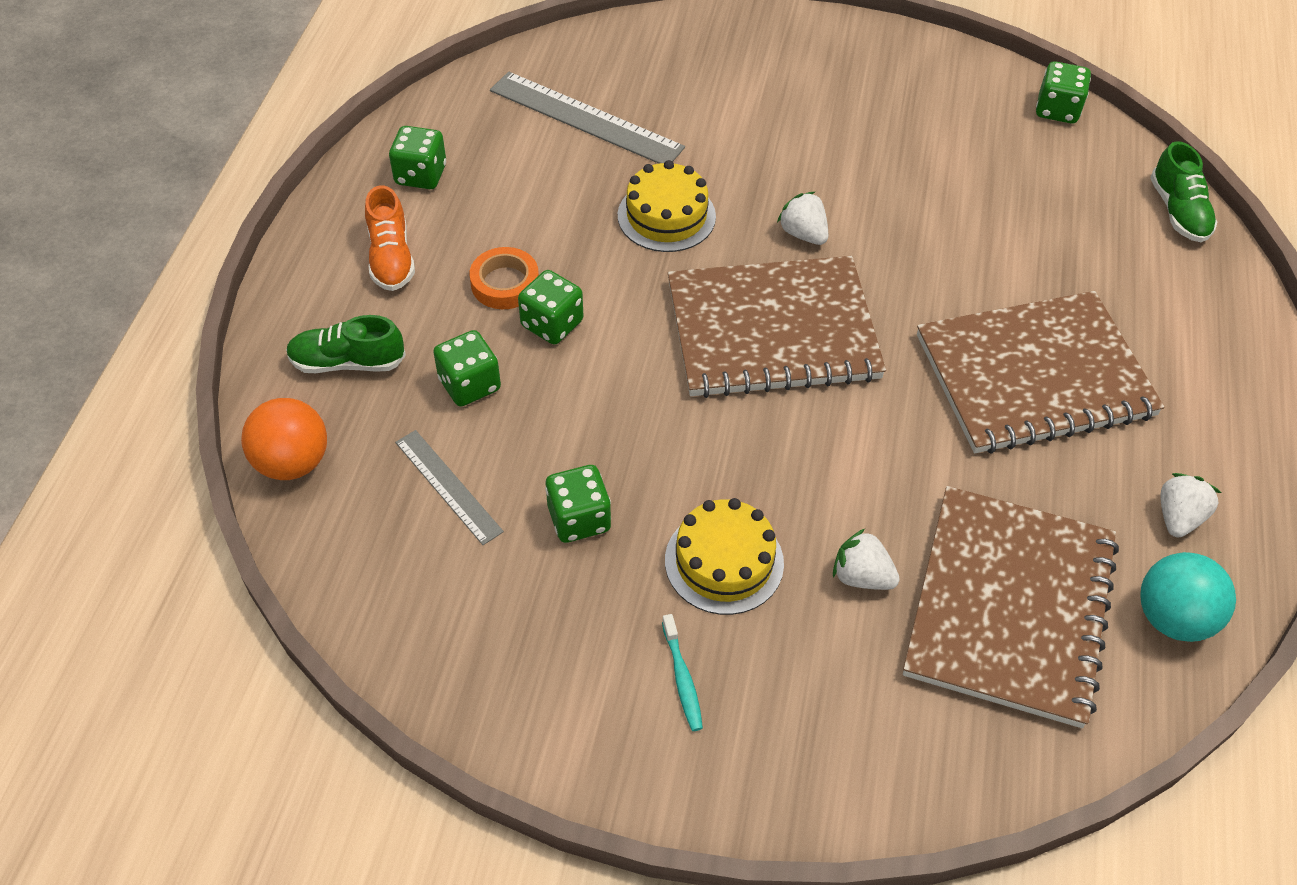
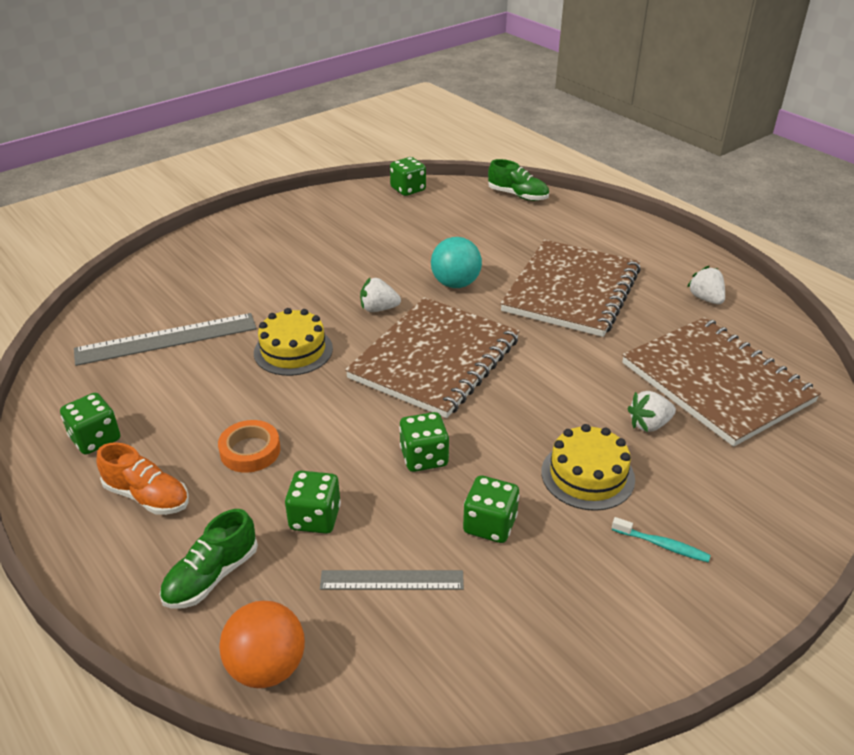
camera: 50 degrees left, 15 degrees down
green dice [518,270,583,345] -> green dice moved to [399,412,449,472]
turquoise ball [1140,552,1236,642] -> turquoise ball moved to [431,237,482,288]

